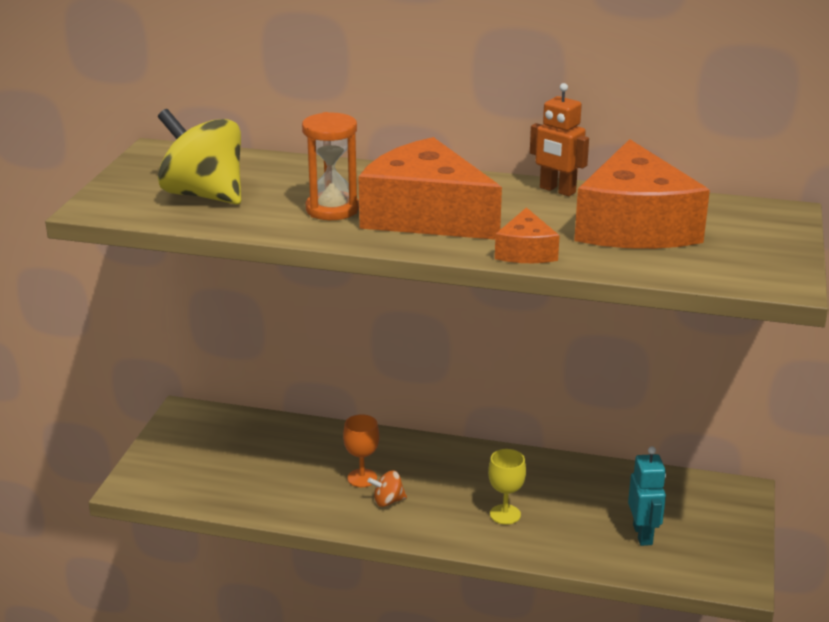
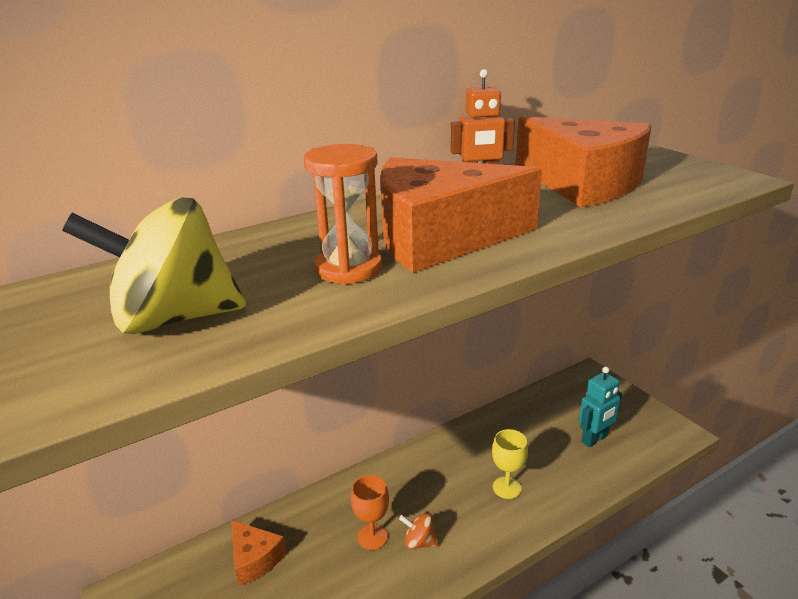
camera: 45 degrees left, 0 degrees up
orange spinning top [368,471,407,507] -> orange spinning top turned 75 degrees clockwise [399,513,439,549]
orange cheese [495,207,560,263] -> orange cheese moved to [231,520,286,586]
turquoise robot [628,446,666,546] -> turquoise robot turned 105 degrees clockwise [579,367,622,447]

